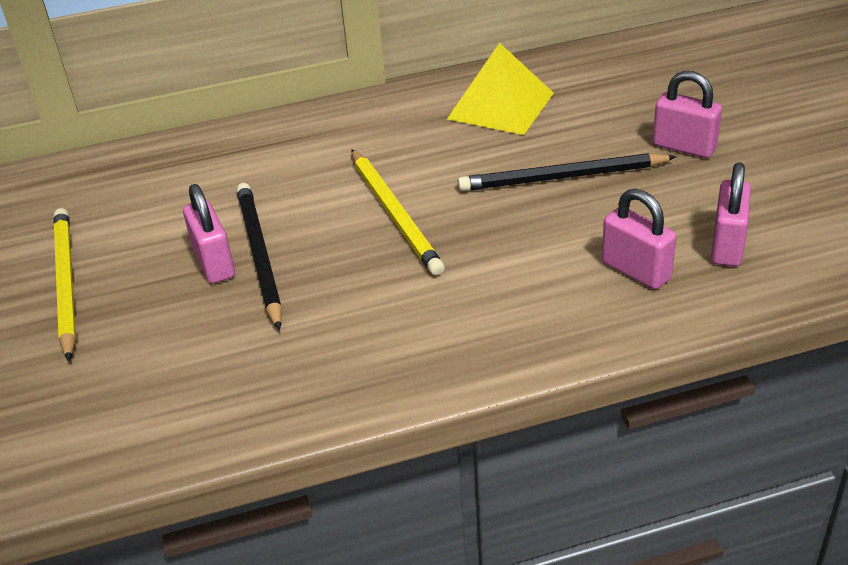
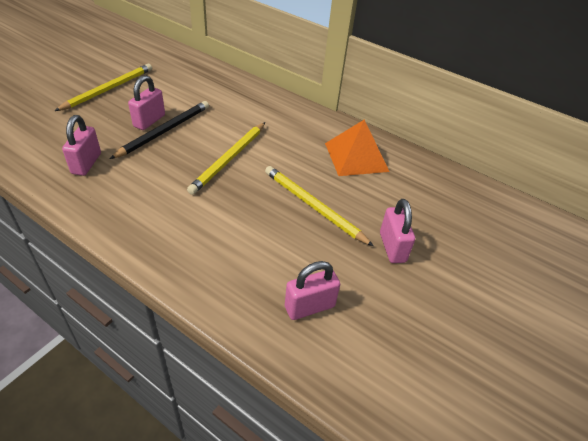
camera: 45 degrees right, 5 degrees up
yellow pyramid [447,43,554,135] -> orange pyramid [325,120,390,176]
black pencil [458,153,677,191] -> yellow pencil [265,166,374,246]
pink padlock [602,189,676,289] -> pink padlock moved to [62,115,101,176]

